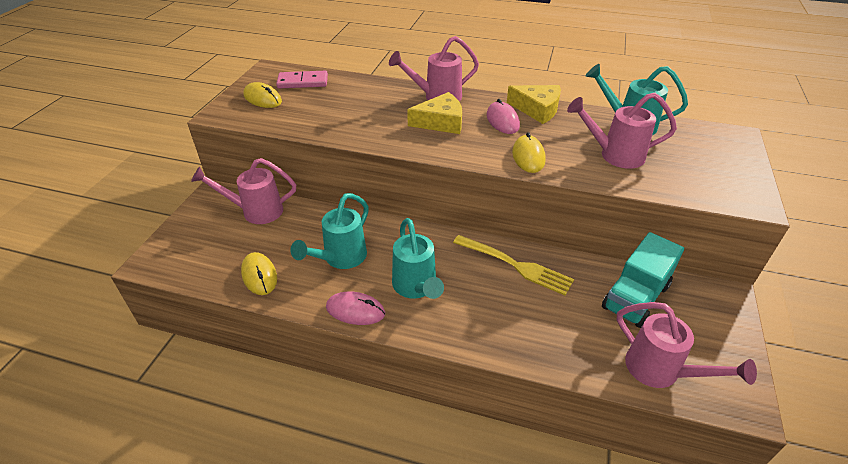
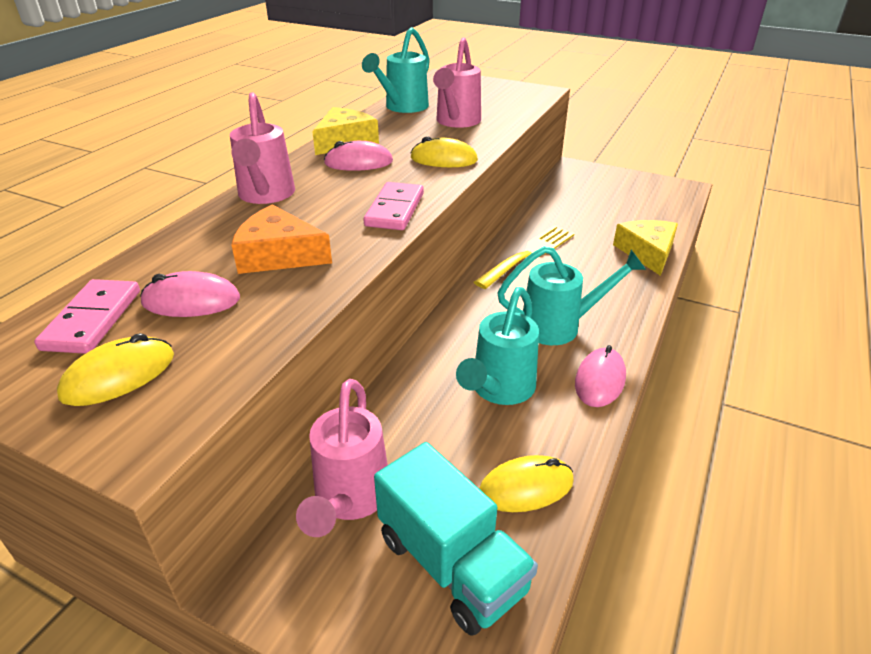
camera: 80 degrees left, 5 degrees down
turquoise watering can [291,193,369,269] -> turquoise watering can turned 75 degrees clockwise [456,287,539,405]
yellow cheese [407,92,462,134] -> yellow cheese moved to [613,220,678,276]
turquoise truck [602,232,684,328] -> turquoise truck moved to [374,442,538,635]
pink watering can [617,302,757,388] -> none
none -> pink mouse [140,271,240,317]
none -> orange cheese [231,205,332,274]
none -> pink domino [364,182,424,230]

